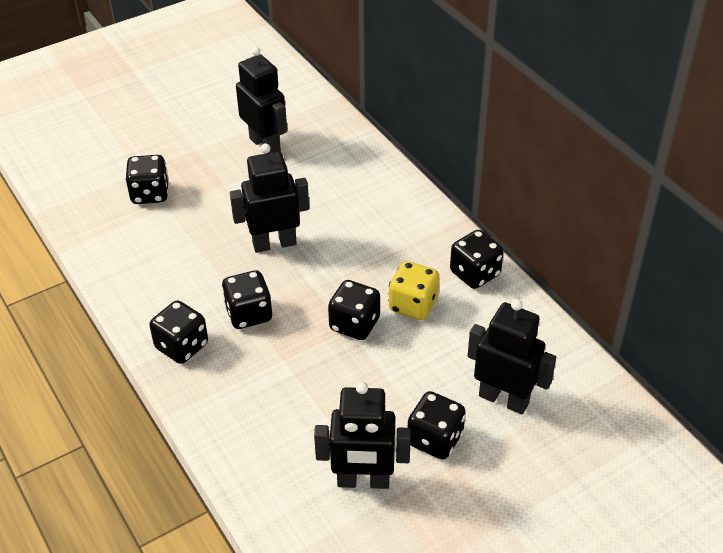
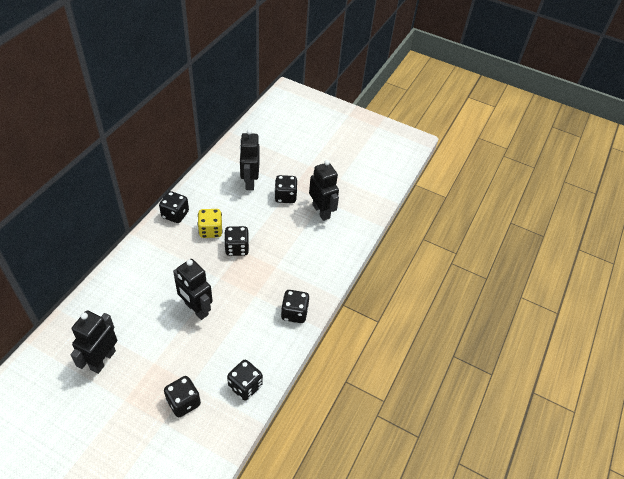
camera: 125 degrees left, 5 degrees up
black dice [222,270,272,329] -> black dice moved to [227,360,263,401]

